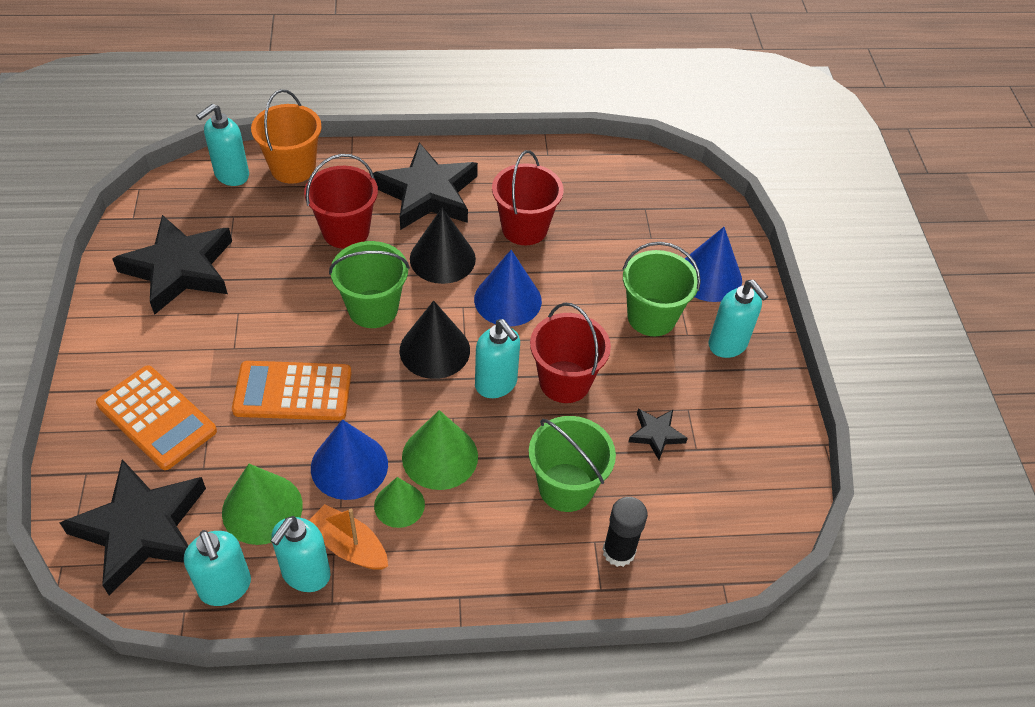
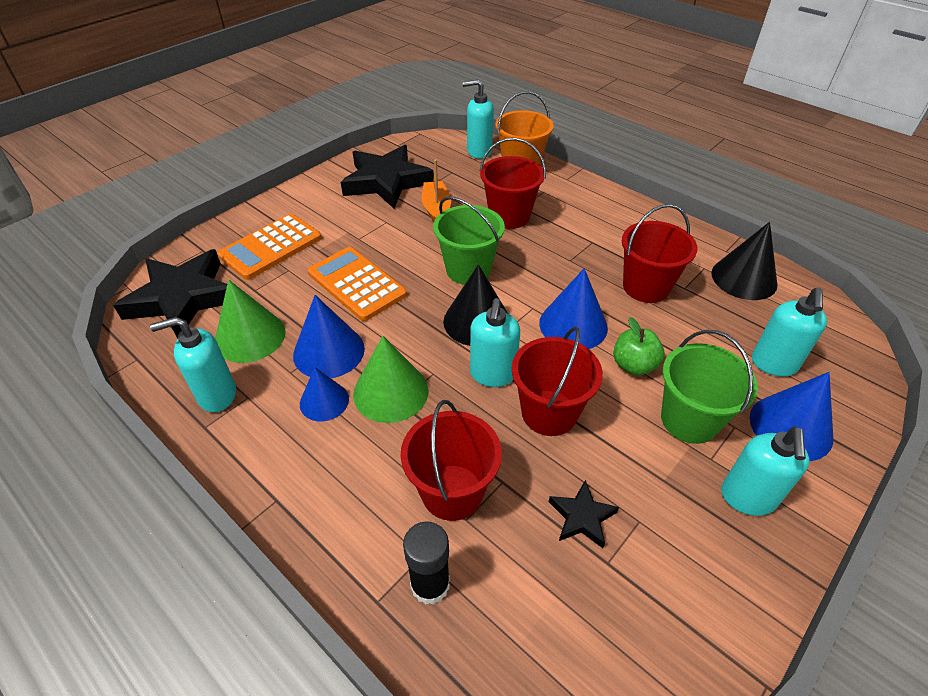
camera: 50 degrees right, 5 degrees down
orange calculator [96,365,217,470] -> orange calculator turned 45 degrees clockwise [218,214,321,280]
turquoise soap dispenser [184,530,251,606] -> turquoise soap dispenser moved to [752,287,827,377]
orange boat [309,504,388,570] -> orange boat moved to [422,159,451,222]
black star [373,143,478,230] -> none
green cone [374,477,425,528] -> blue cone [300,367,349,421]
black cone [410,208,476,284] -> black cone moved to [712,222,778,300]
green bucket [529,416,616,512] -> red bucket [401,400,502,521]
none -> green apple [613,317,665,375]

